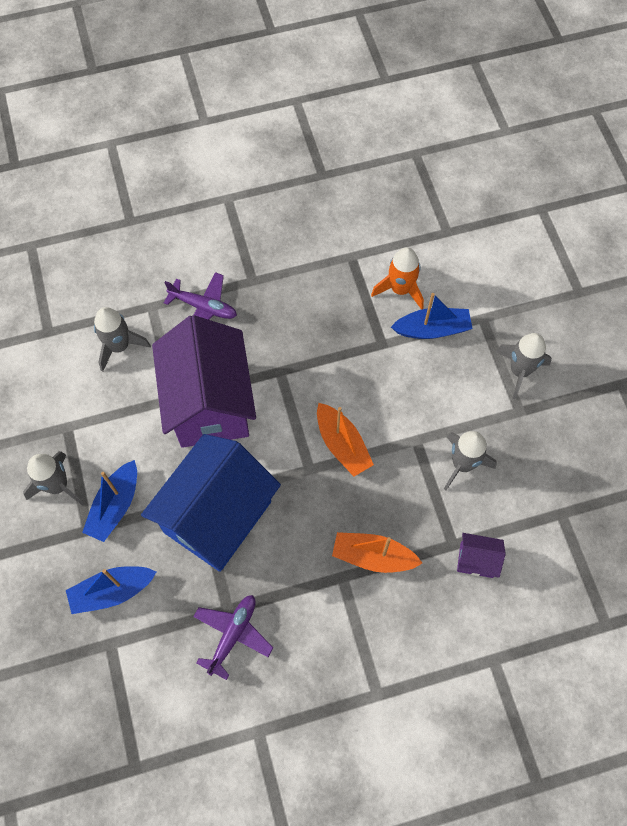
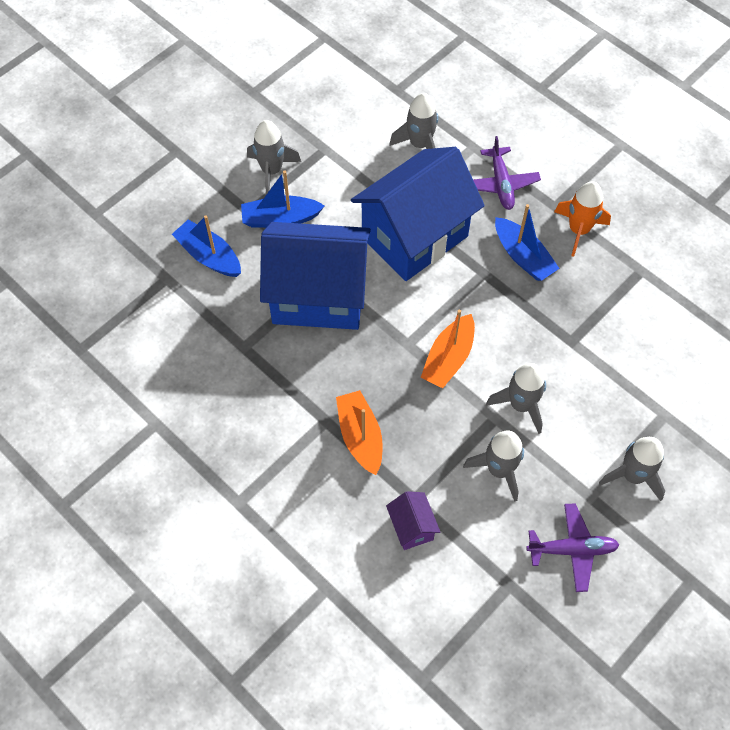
camera: 60 degrees right, 5 degrees down
purple house [152,315,256,448] -> blue house [351,147,485,281]
purple plane [193,595,273,680] -> purple plane moved to [526,503,619,592]
orange rocket [371,247,424,310] -> orange rocket moved to [554,181,611,257]
blue boat [391,293,473,339] -> blue boat moved to [495,204,560,281]
none -> grey rocket [486,363,546,434]

